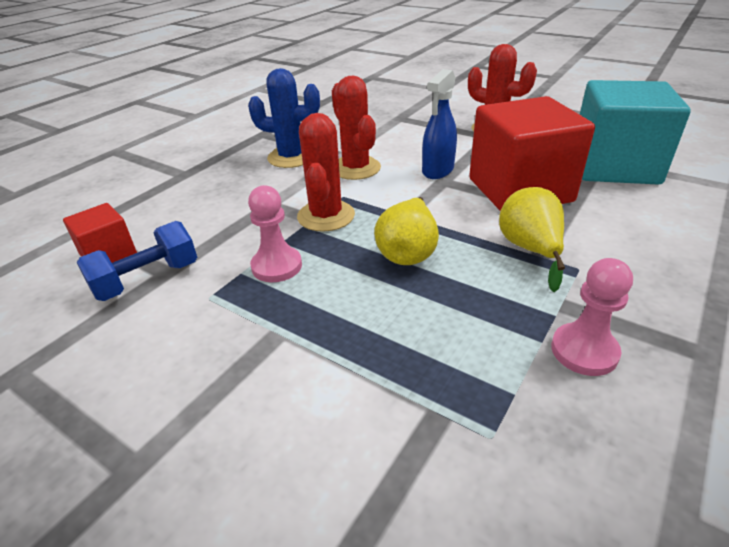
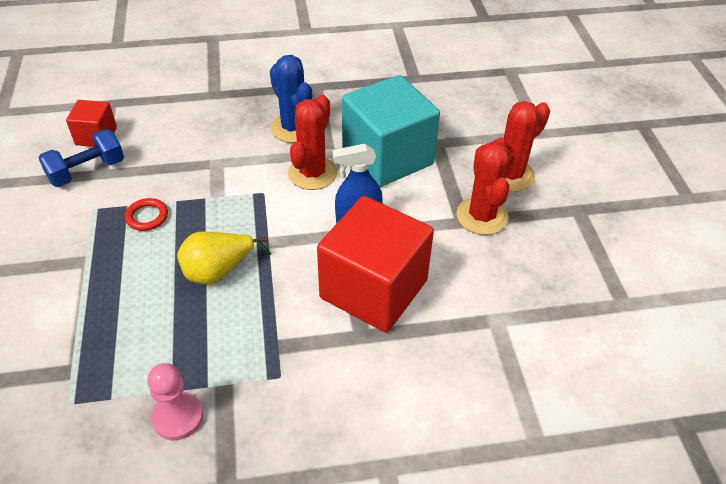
camera: 45 degrees right, 10 degrees up
blue dumbbell [76,221,197,301] -> blue dumbbell turned 45 degrees counterclockwise [39,129,124,187]
pink pawn [248,185,302,282] -> red ring [125,198,168,231]
red cactus [297,113,355,232] -> red cactus moved to [494,101,550,192]
yellow pear [499,187,565,292] -> none
turquoise cube [580,80,691,185] -> turquoise cube moved to [342,75,440,187]

